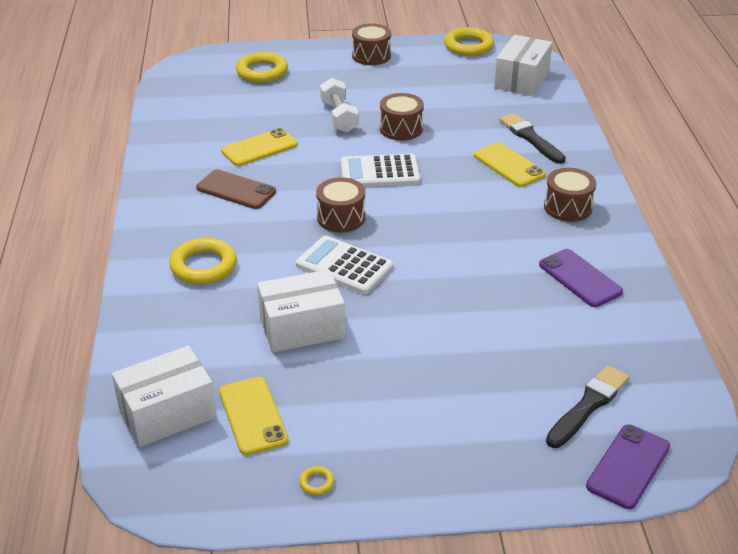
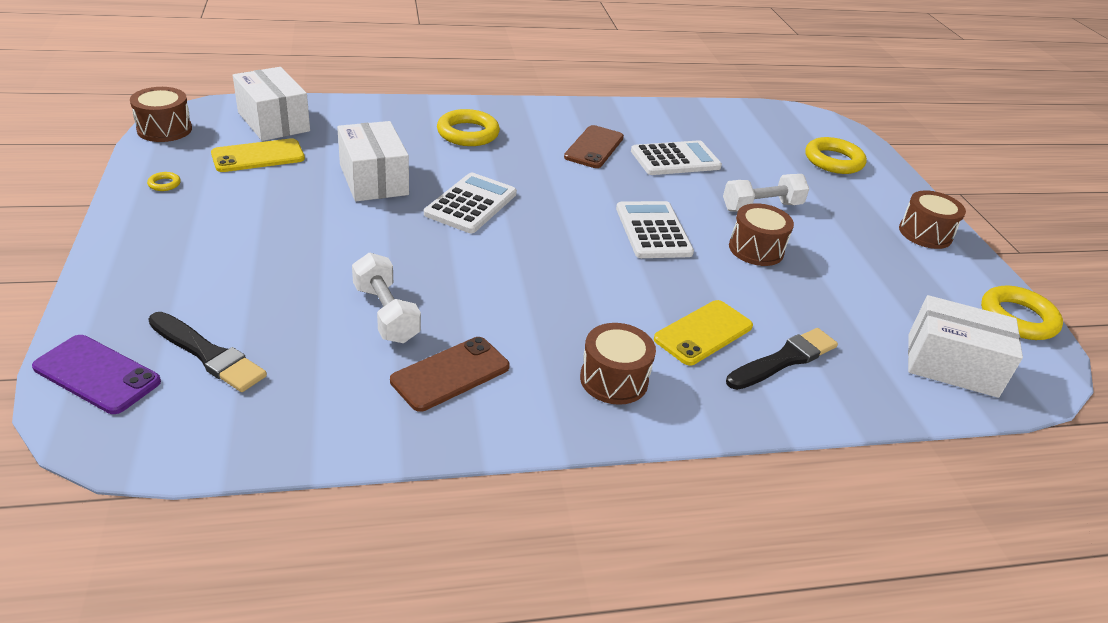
camera: 80 degrees right, 0 degrees up
yellow phone [221,128,298,166] -> white calculator [631,140,722,175]
brown drum [316,178,365,232] -> brown drum moved to [130,87,192,142]
purple phone [539,249,623,307] -> brown phone [390,337,510,412]
none -> white dumbbell [352,253,421,343]

